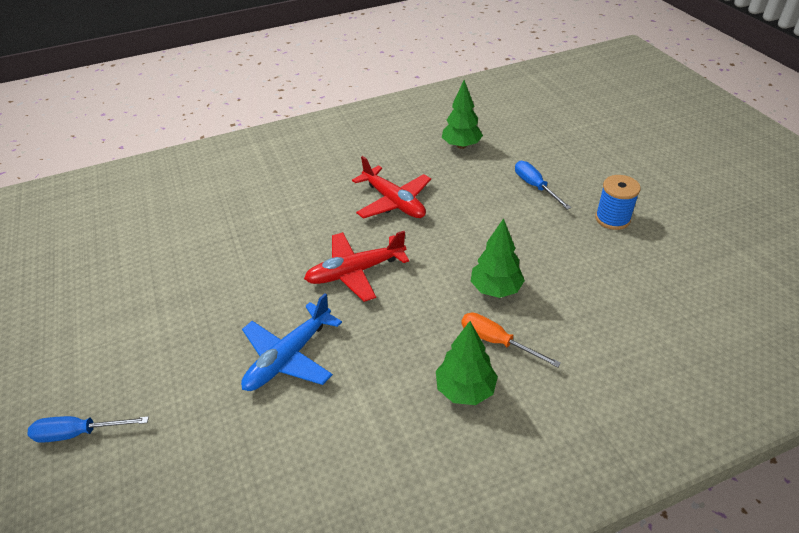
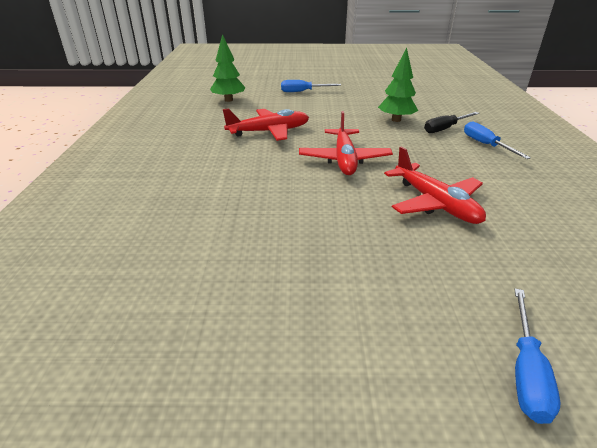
camera: 70 degrees left, 10 degrees down
blue plane [241,293,342,391] -> red plane [384,146,486,224]
green tree [436,321,498,405] -> blue screwdriver [464,121,531,159]
orange screwdriver [461,312,561,368] -> black screwdriver [424,112,479,133]
blue spool [595,175,641,230] -> none

